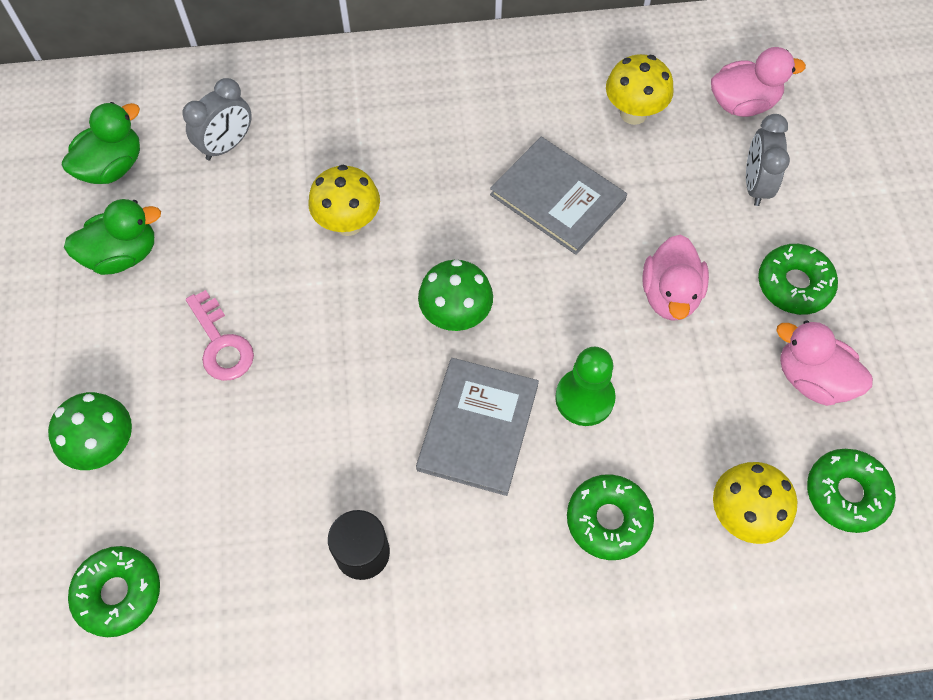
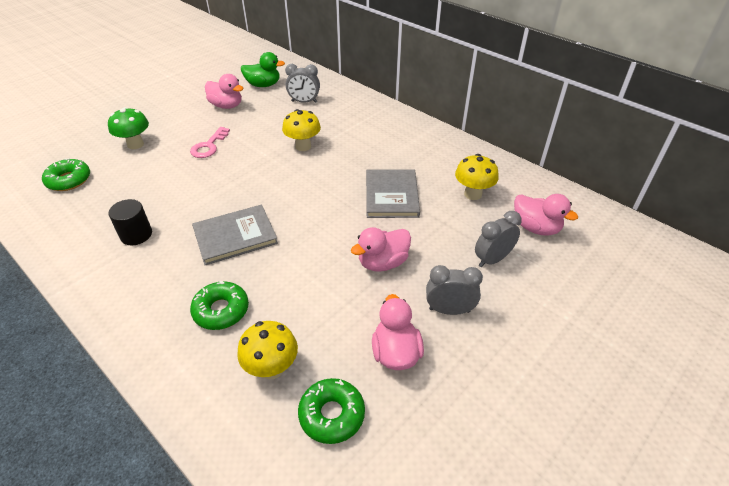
camera: 50 degrees right, 20 degrees down
green duck [64,199,161,275] -> pink duck [205,74,244,109]
green mushroom [418,260,493,331] -> none
green pawn [555,347,616,426] -> none
green donut [758,244,838,315] -> grey clock [426,265,483,315]

